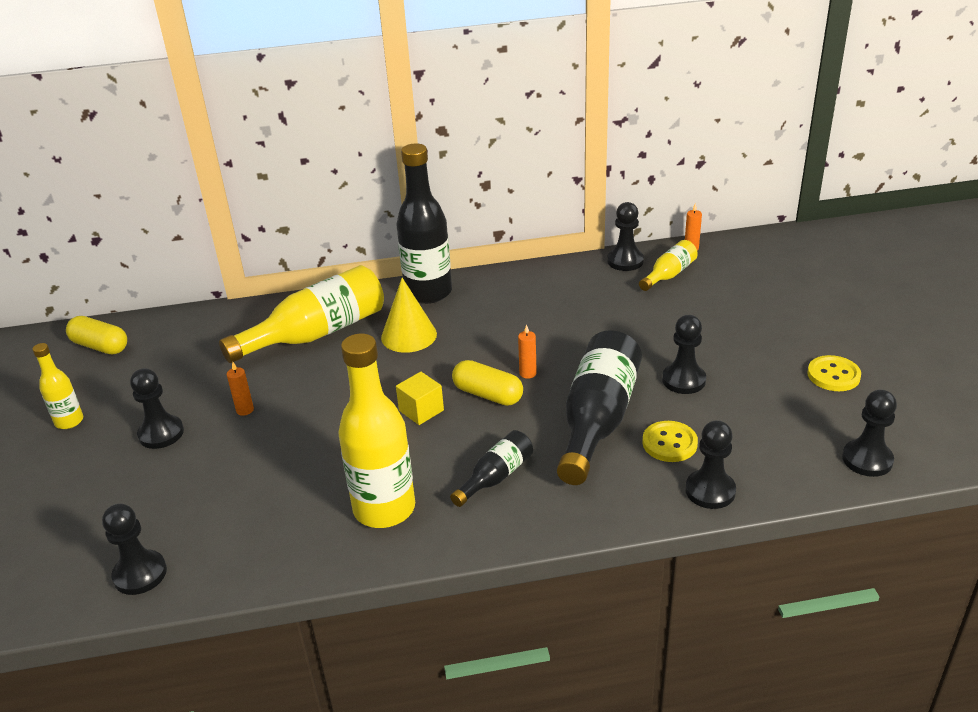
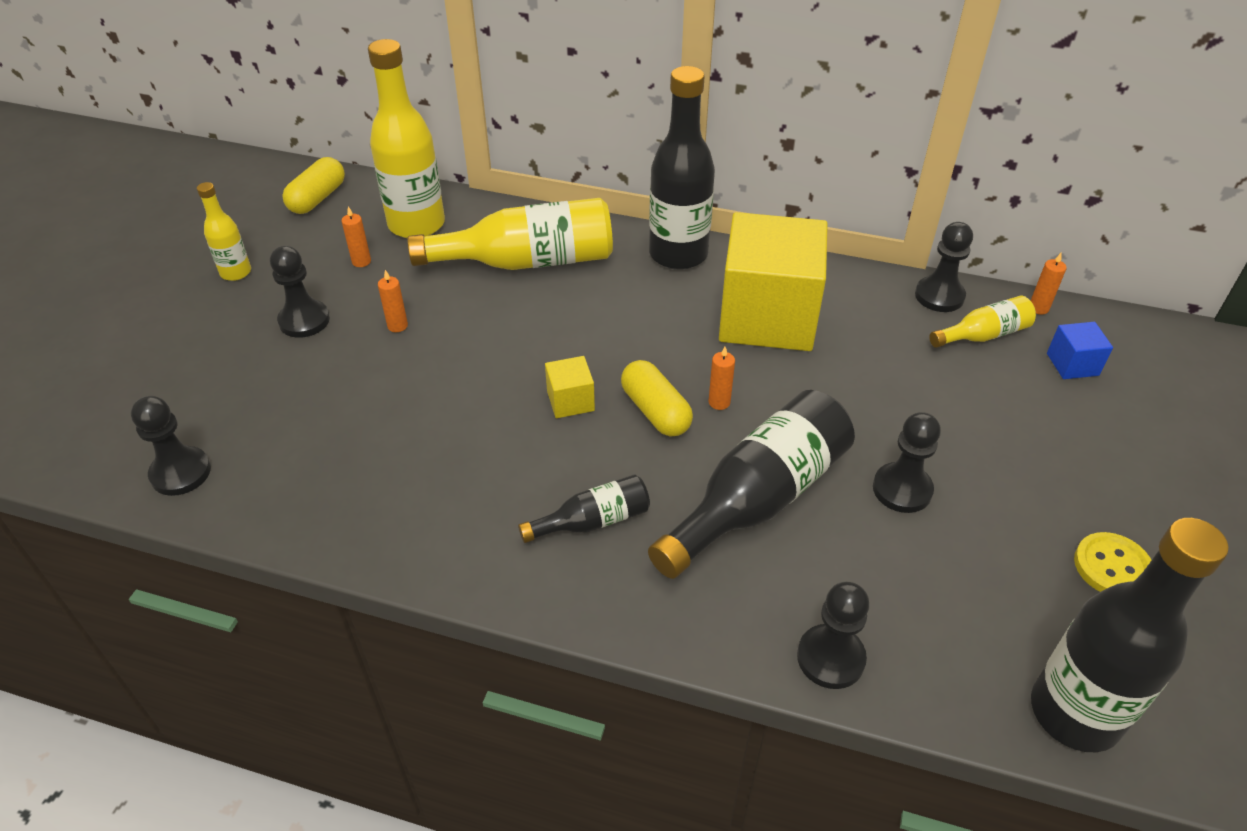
camera: 25 degrees right, 10 degrees up
yellow capsule [66,316,127,355] -> yellow capsule turned 60 degrees clockwise [282,157,345,214]
yellow bottle [338,333,415,528] -> yellow bottle moved to [368,39,445,238]
yellow cone [381,278,437,353] -> none
yellow button [642,421,698,462] -> none
black pawn [842,390,897,477] -> black bottle [1031,518,1229,752]
none -> orange candle [342,206,371,267]
none -> yellow cube [719,212,828,351]
none -> blue cube [1047,322,1113,379]

